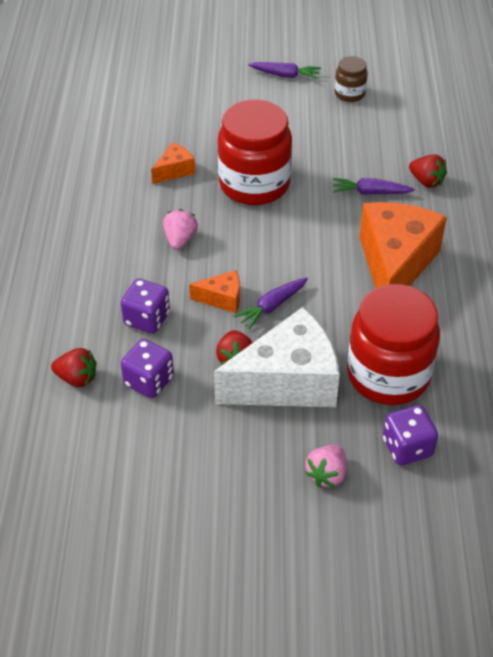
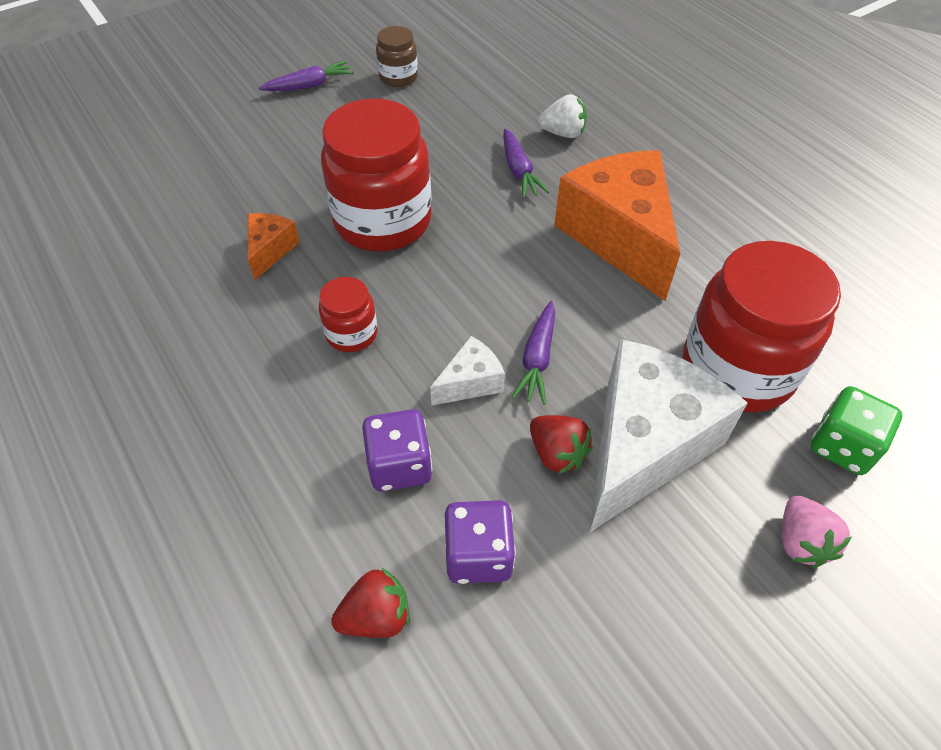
camera: 35 degrees left, 5 degrees up
pink strawberry [163,209,198,250] -> red jar [319,277,378,352]
orange cheese [189,270,240,313] -> white cheese [430,336,505,406]
purple carrot [333,178,415,195] -> purple carrot turned 75 degrees counterclockwise [503,129,549,198]
purple dice [383,405,438,465] -> green dice [811,386,902,475]
red strawberry [409,154,447,188] -> white strawberry [538,94,587,138]

